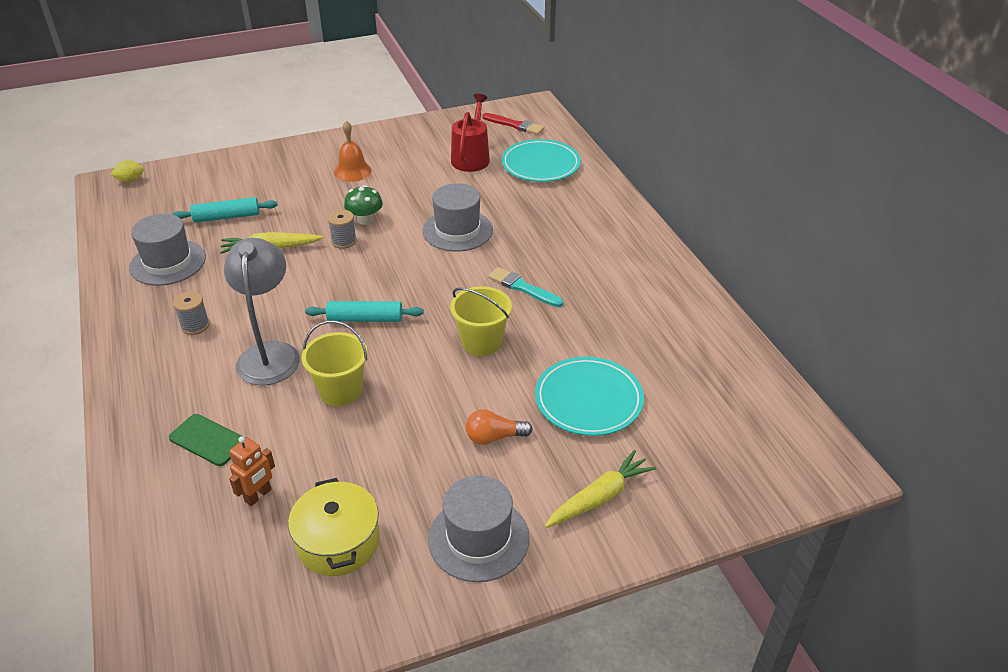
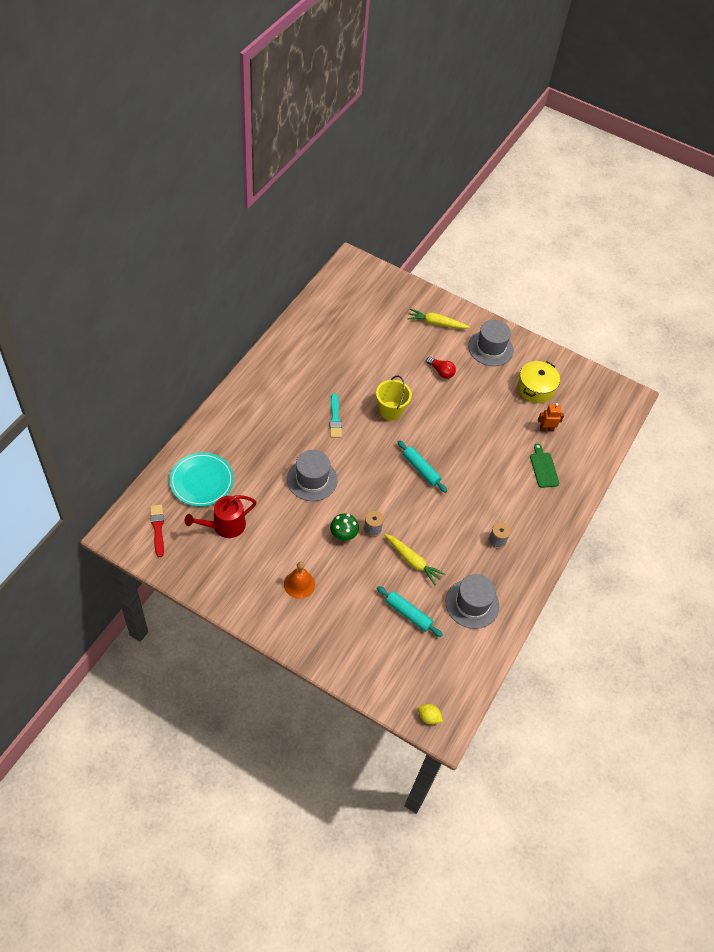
camera: 135 degrees left, 15 degrees up
grey lamp [224,238,300,385] -> none
yellow bucket [301,320,368,406] -> none
orange light bulb [466,409,533,445] -> red light bulb [426,357,456,379]
turquoise plate [535,357,644,436] -> none

